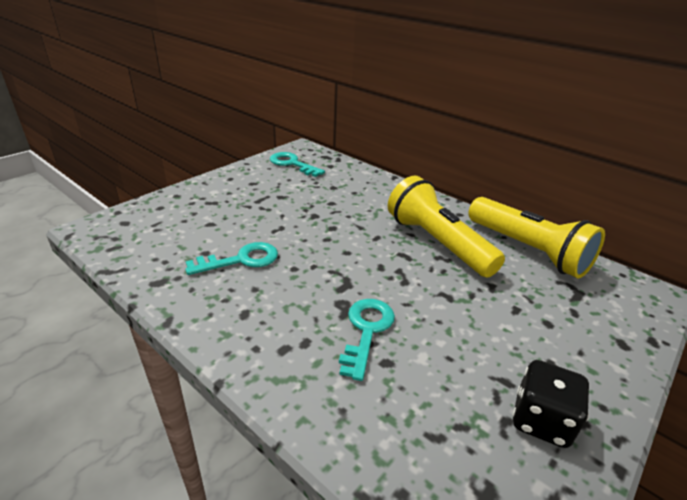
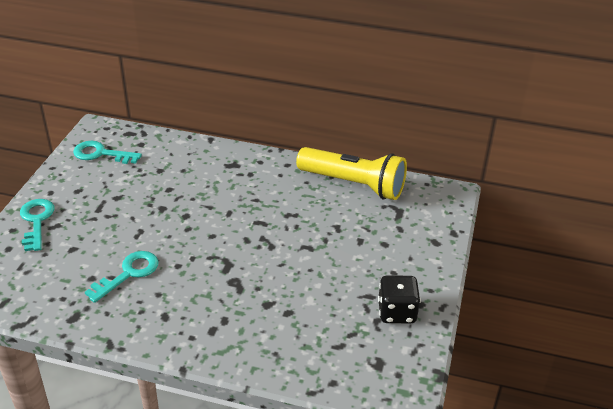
camera: 25 degrees left, 5 degrees up
turquoise key [339,299,395,381] -> turquoise key moved to [20,199,54,251]
yellow flashlight [388,175,505,278] -> none

